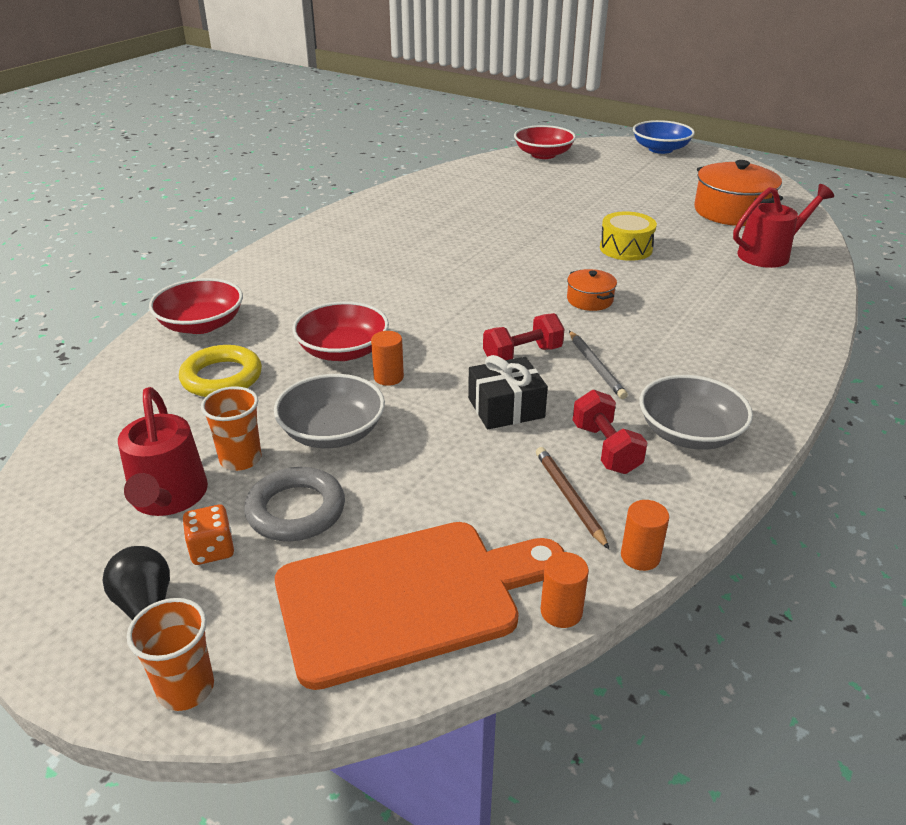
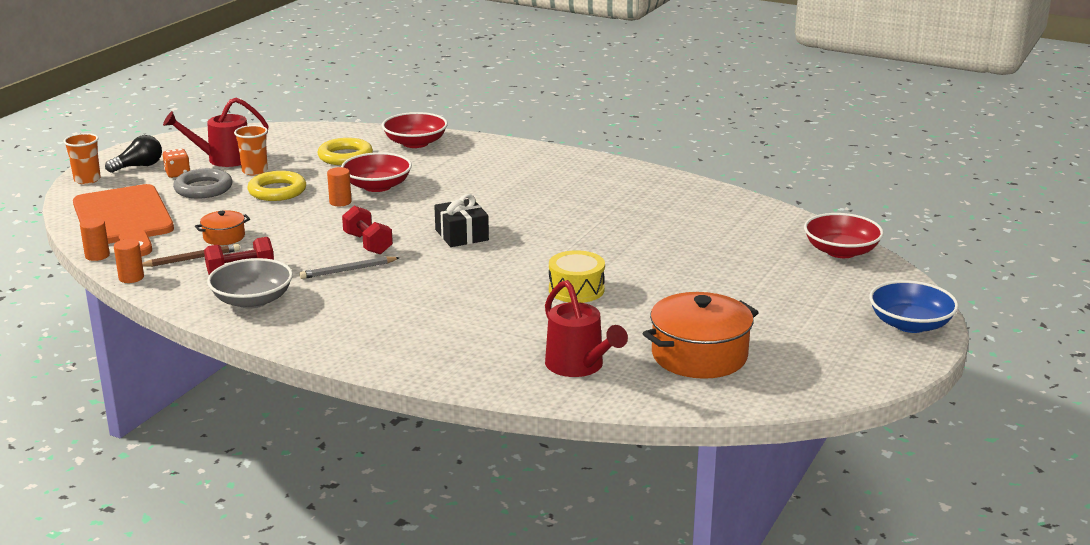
camera: 85 degrees right, 10 degrees down
grey bowl [274,374,385,448] -> yellow ring [248,171,306,201]
black gift [468,355,548,429] -> black gift moved to [434,194,489,247]
orange pot [567,269,617,311] -> orange pot moved to [195,210,250,245]

